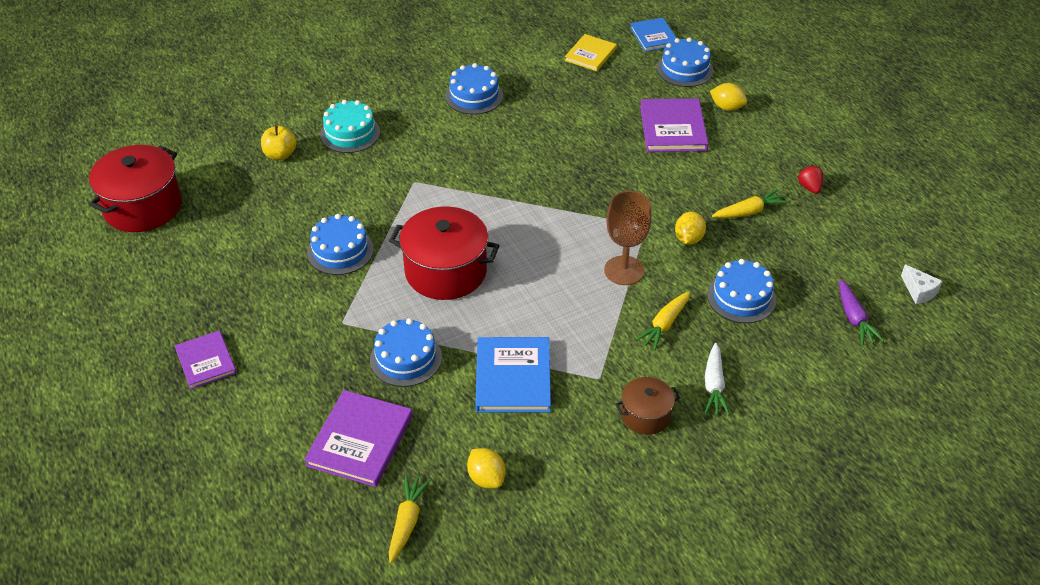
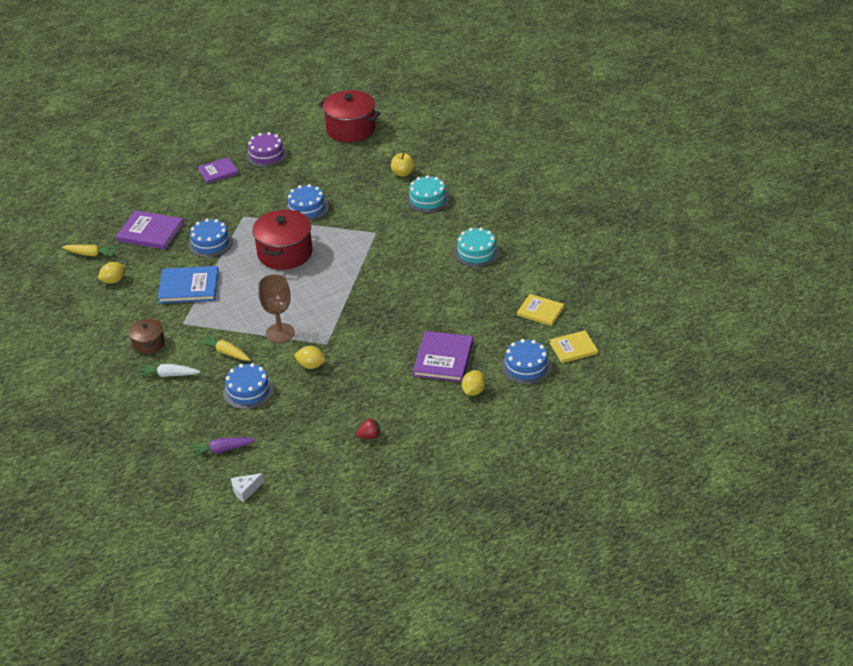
camera: 90 degrees right, 5 degrees down
blue cake [445,63,503,115] -> turquoise cake [454,227,500,267]
blue book [630,18,676,52] -> yellow book [550,330,598,363]
purple book [640,98,709,152] -> purple book turned 75 degrees counterclockwise [413,331,473,382]
yellow carrot [712,189,788,218] -> none
none -> purple cake [246,132,287,167]

